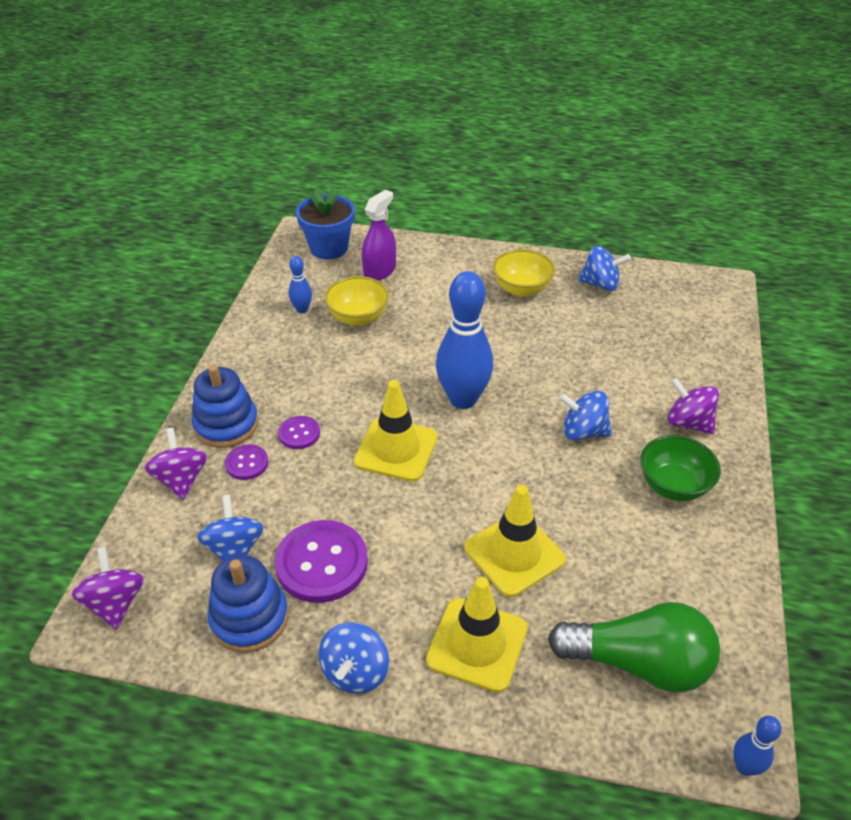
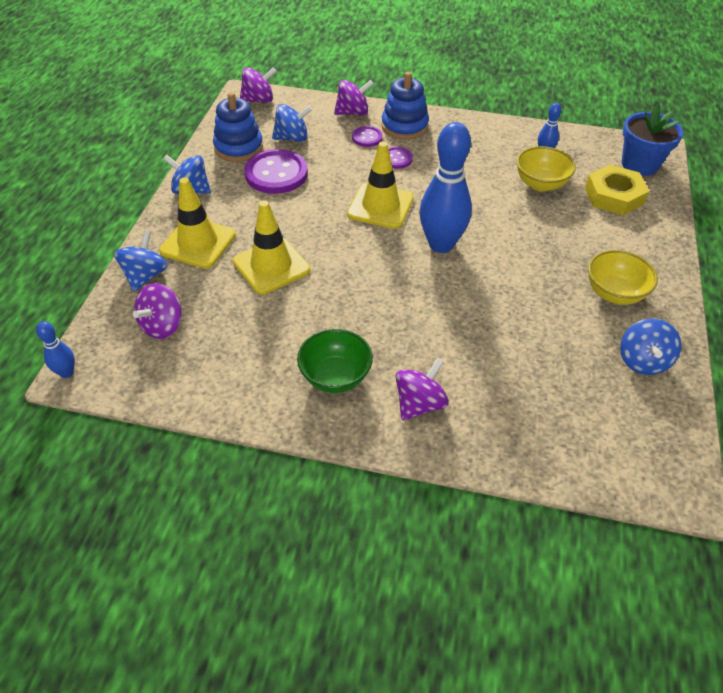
camera: 90 degrees right, 5 degrees up
purple spray bottle [362,190,396,281] -> yellow nut [585,165,649,215]
green light bulb [548,602,720,692] -> purple spinning top [133,283,182,339]
blue spinning top [559,391,612,440] -> blue spinning top moved to [114,230,168,292]

